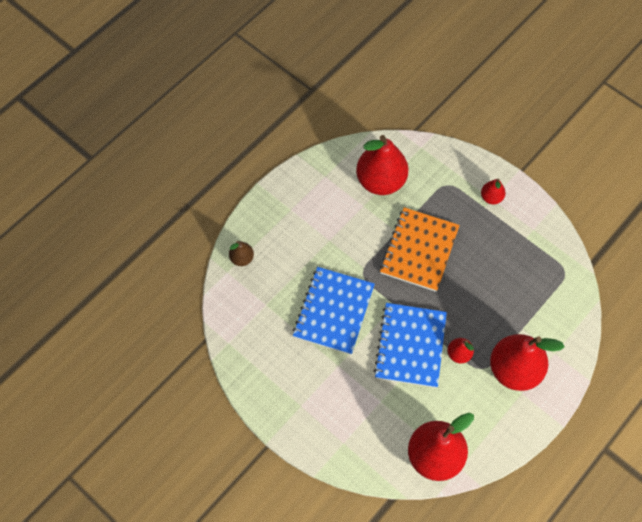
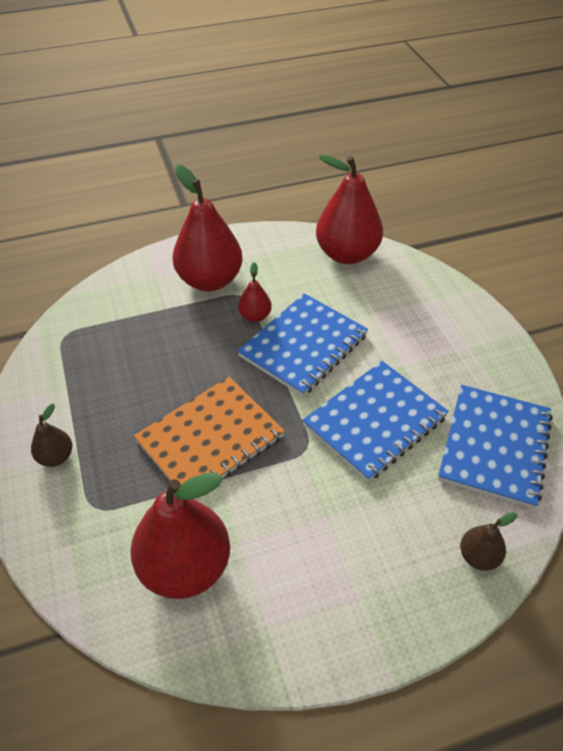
camera: 150 degrees left, 15 degrees down
red pear [481,179,506,204] -> brown pear [31,404,72,467]
none -> blue notebook [438,385,553,509]

